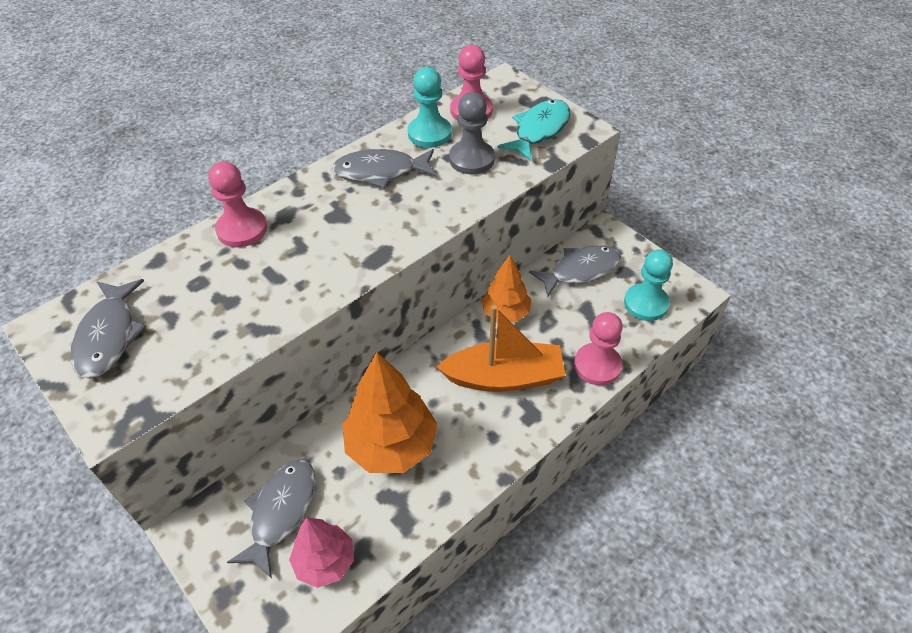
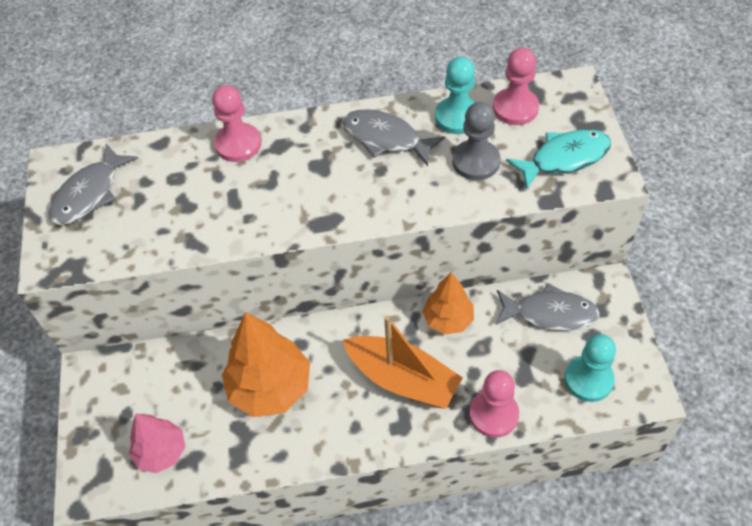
camera: 35 degrees right, 5 degrees up
grey fish [227,460,315,579] -> none

